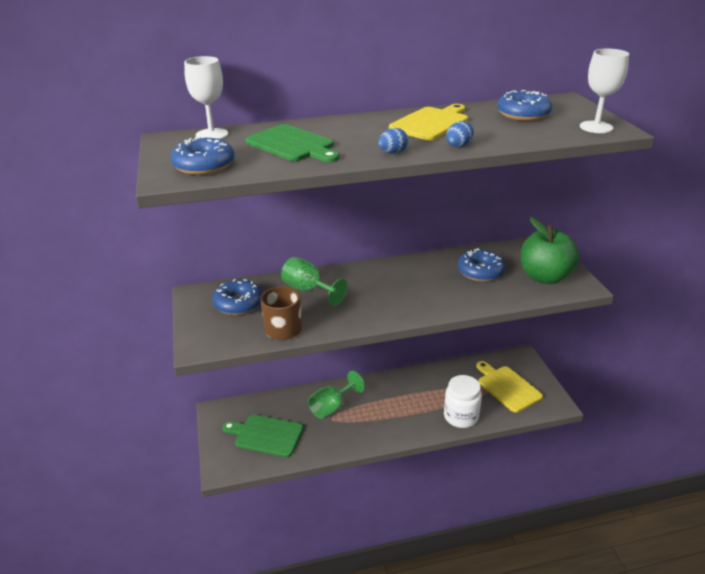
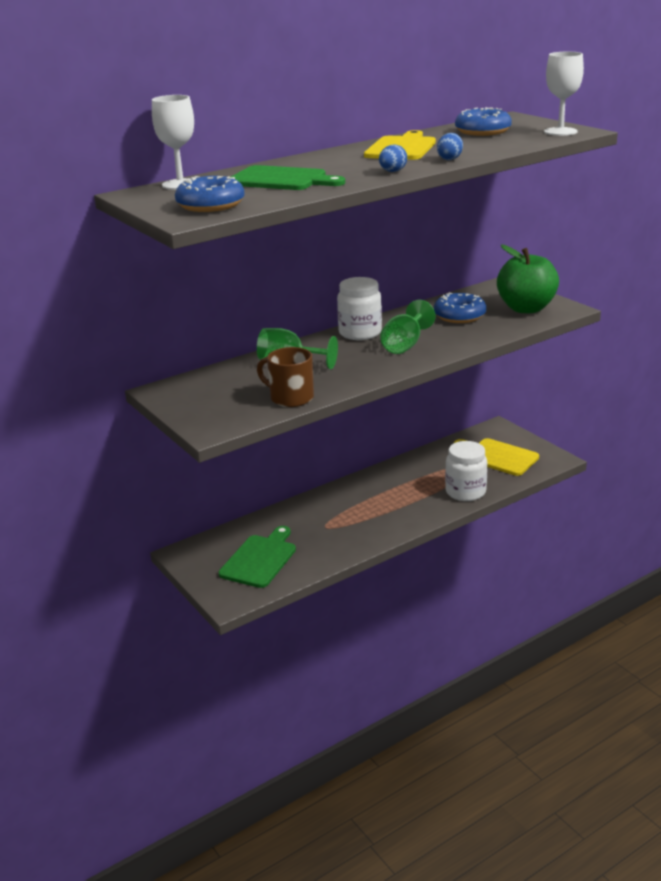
camera: 20 degrees left, 5 degrees down
blue donut [212,279,263,315] -> none
green cutting board [222,415,304,457] -> green cutting board turned 120 degrees clockwise [219,526,296,588]
green goblet [308,371,365,419] -> green goblet moved to [380,300,435,354]
none -> white jar [337,277,382,340]

